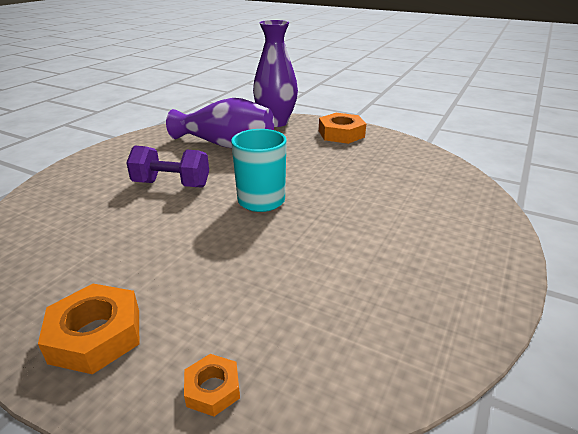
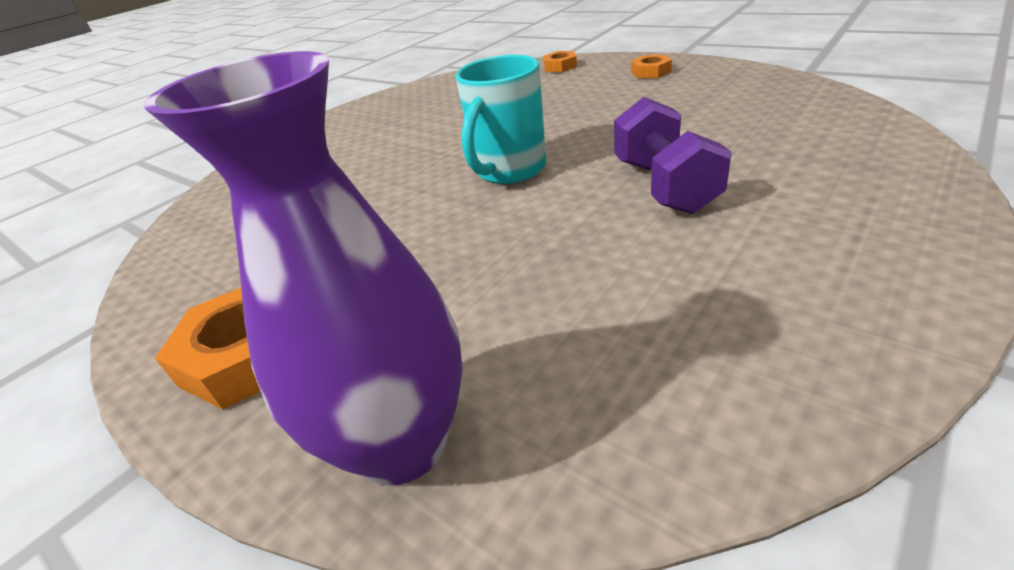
camera: 165 degrees left, 5 degrees up
orange nut [38,284,139,374] -> orange nut [631,55,672,78], size x0.55
purple dumbbell [126,145,209,187] -> purple dumbbell turned 60 degrees clockwise [614,97,732,214]
purple vase [166,98,274,148] -> none

